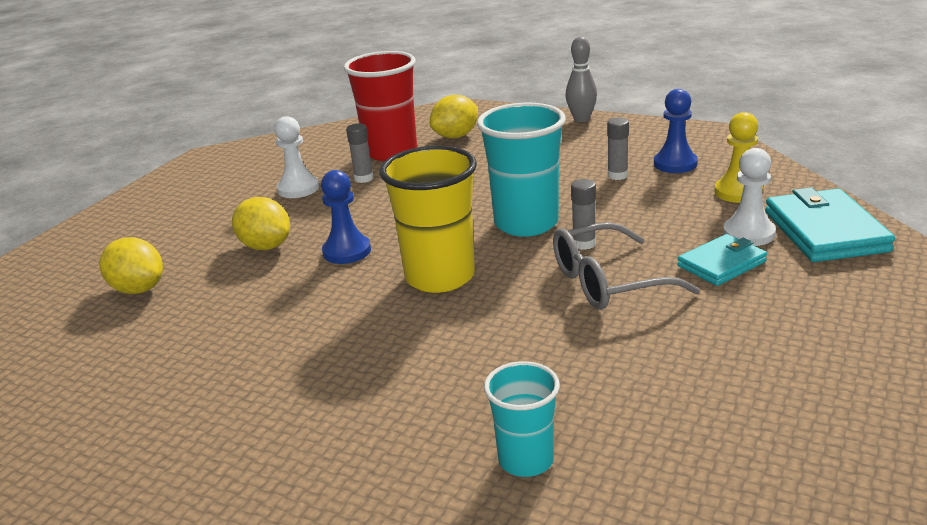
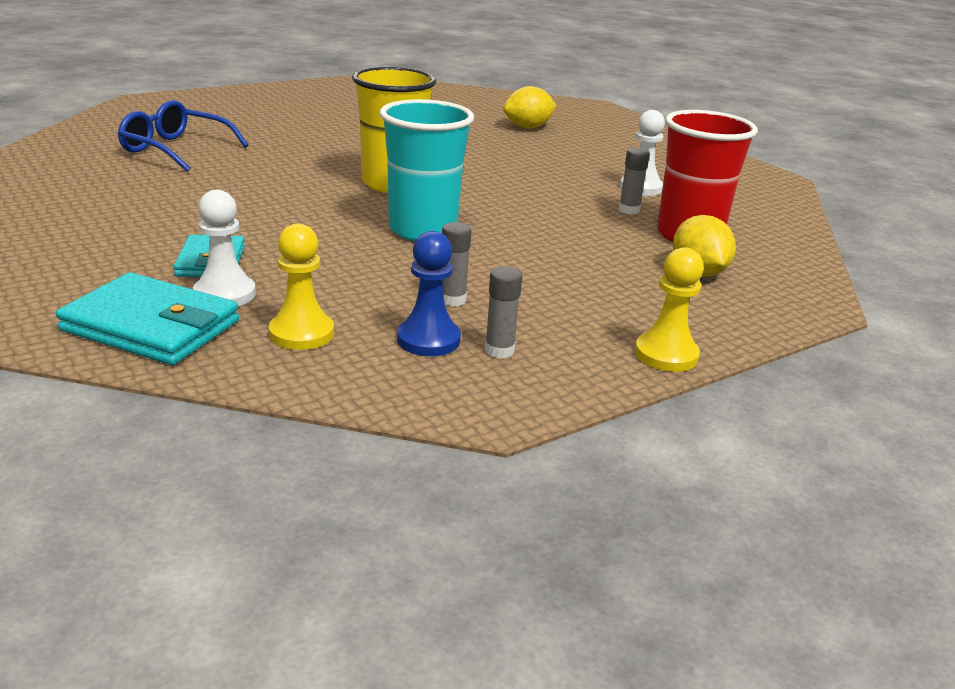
camera: 115 degrees right, 0 degrees up
yellow lemon [232,197,290,250] -> none
blue pawn [321,170,371,264] -> none
turquoise cup [484,361,560,477] -> blue glasses [118,100,248,172]
grey glasses [553,222,700,310] -> none
grey bowling pin [565,37,597,122] -> yellow pawn [635,247,704,372]
grey glue stick [571,179,596,250] -> grey glue stick moved to [485,267,522,359]

